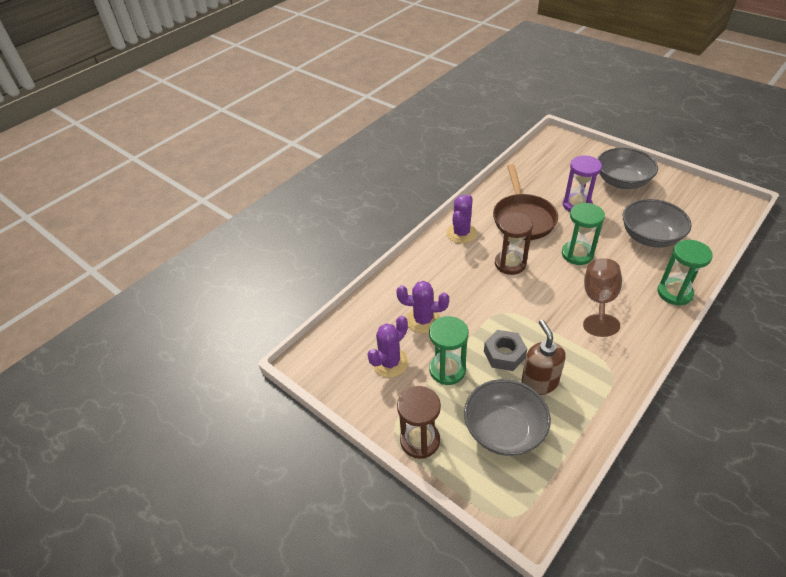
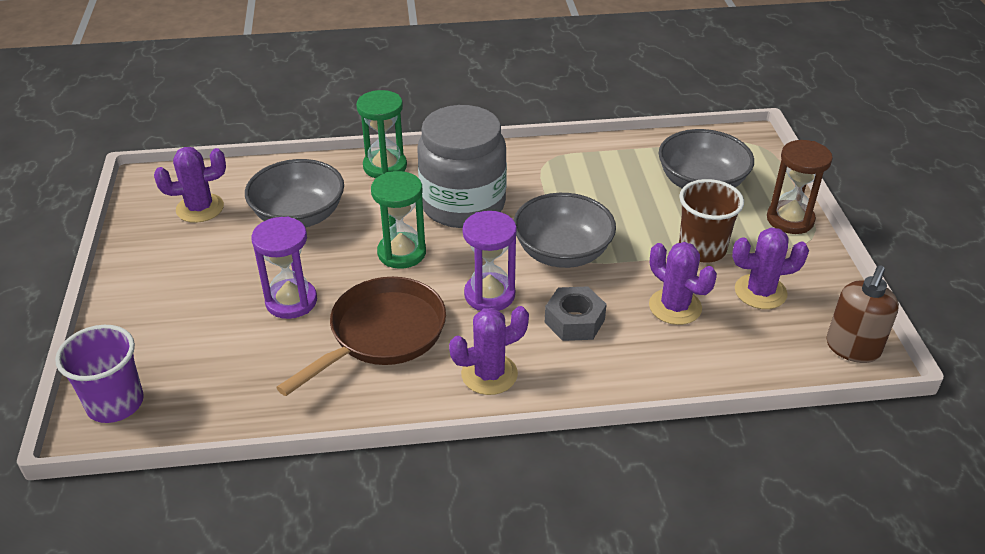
camera: 140 degrees left, 5 degrees down
green hourglass [429,316,469,385] -> brown cup [679,179,744,263]
grey nut [484,330,527,371] -> grey nut moved to [545,286,607,341]
brown hourglass [495,212,533,275] -> purple hourglass [463,211,517,311]
brown soap dispenser [521,320,566,395] -> brown soap dispenser moved to [826,265,899,363]
brown goblet [583,258,622,337] -> grey jar [418,105,507,228]
grey bowl [598,148,658,189] -> grey bowl moved to [513,193,616,268]
none -> purple cup [55,325,144,423]
none -> purple cactus [154,147,226,223]

